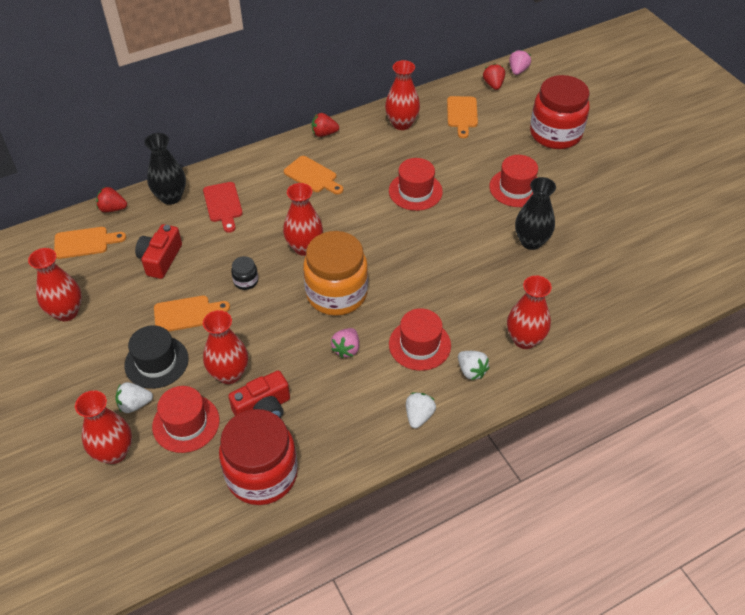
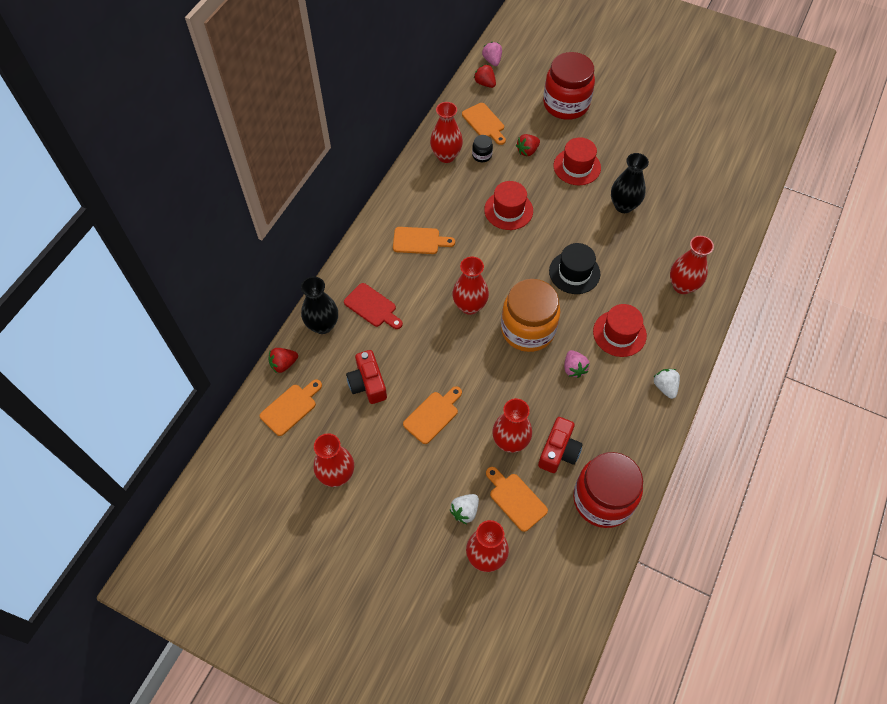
camera: 35 degrees left, 10 degrees up
black hat [124,325,189,389] -> black hat moved to [549,243,600,294]
red hat [152,386,220,453] -> orange cutting board [486,467,548,532]
black jar [231,256,258,290] -> black jar moved to [472,135,493,162]
red strawberry [312,113,339,137] -> red strawberry moved to [516,134,540,156]
white strawberry [458,351,490,380] -> none

